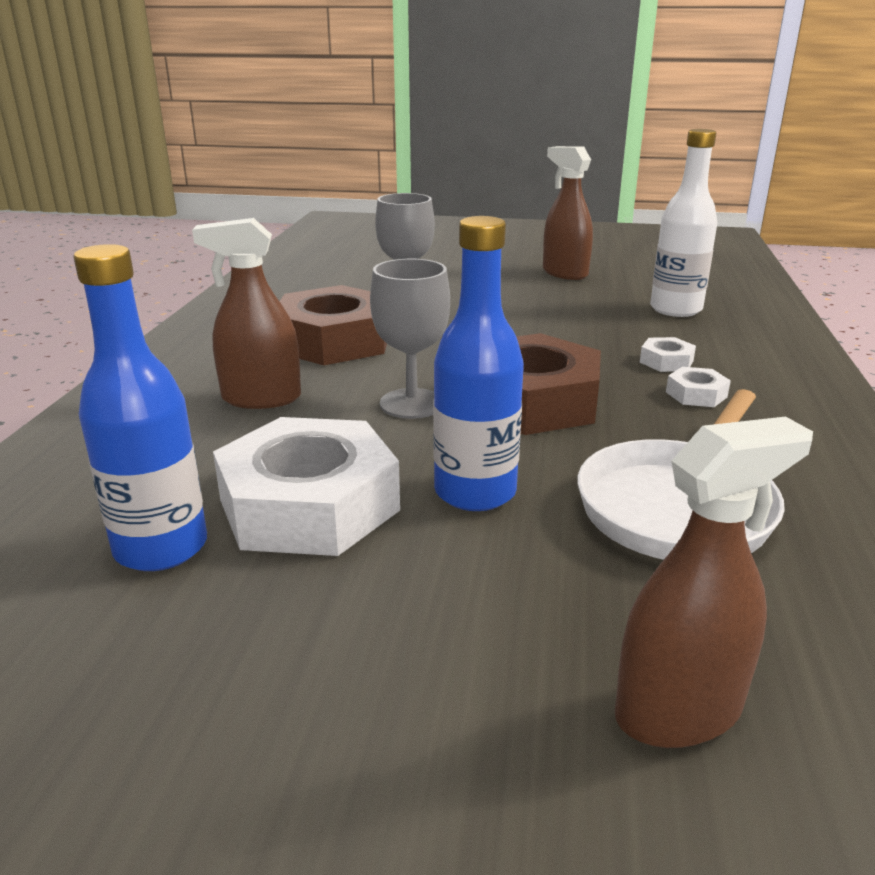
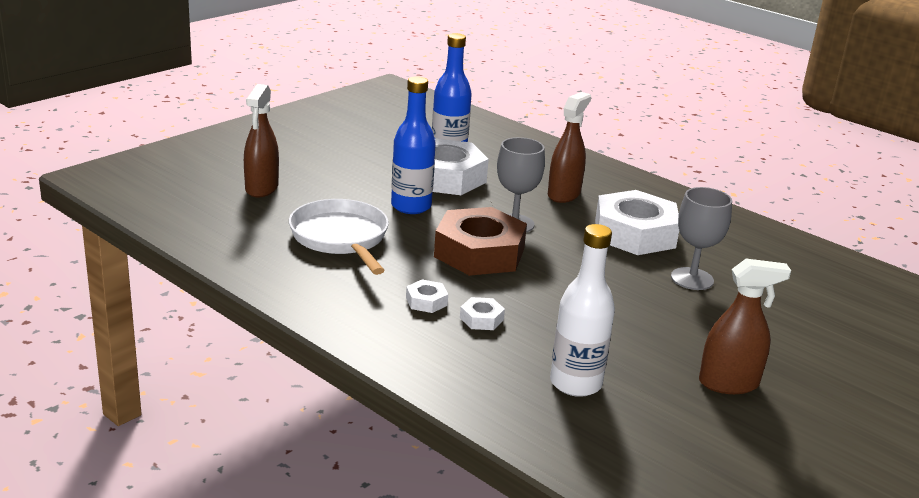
camera: 120 degrees right, 0 degrees up
brown nut [280,285,387,365] -> white nut [595,190,679,255]

